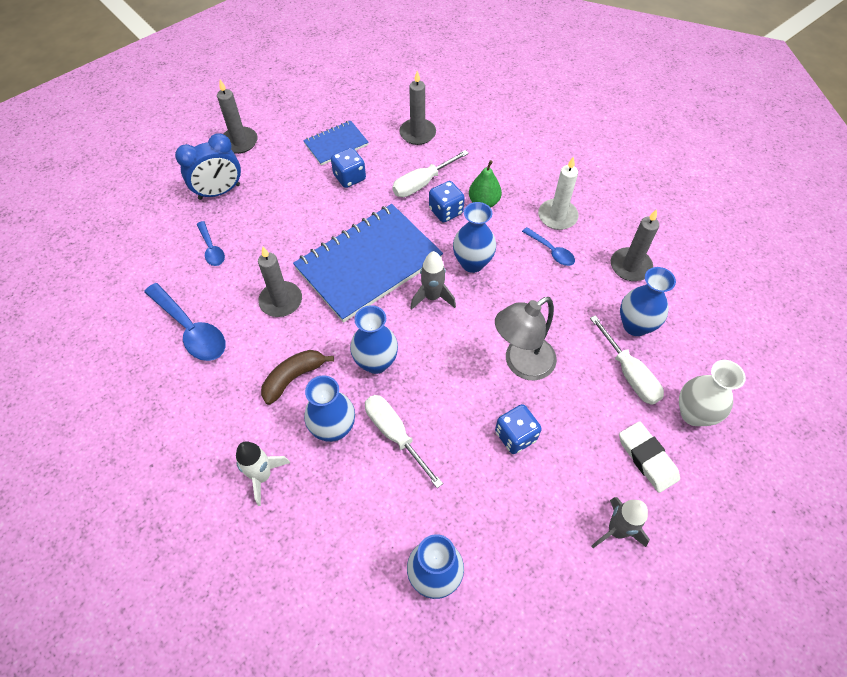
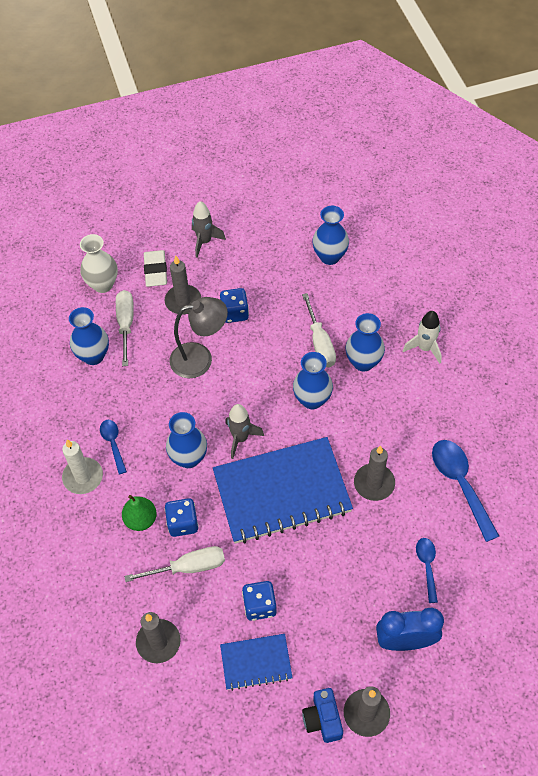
camera: 155 degrees left, 0 degrees up
brown banana [261,350,334,405] -> none
grey candle [611,209,659,281] -> grey candle moved to [165,256,201,315]
none -> blue camera [302,688,343,743]

